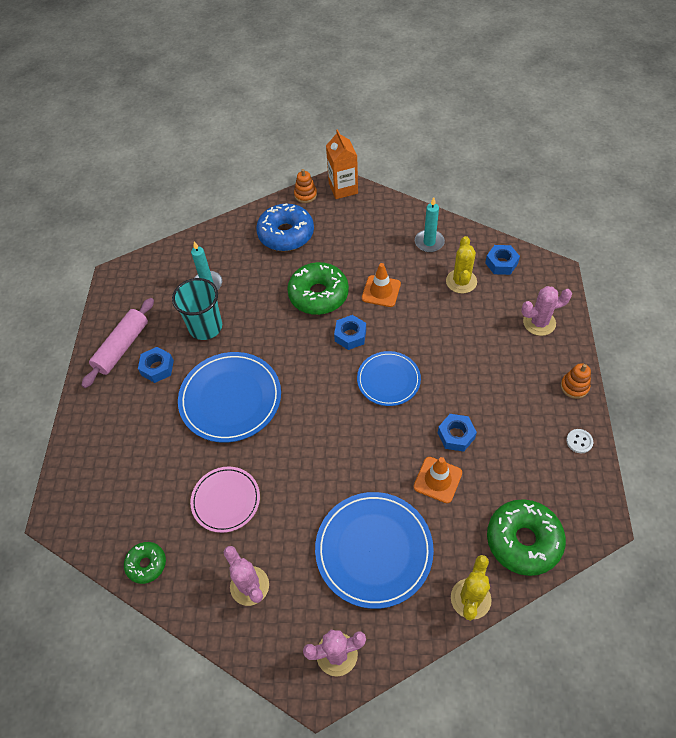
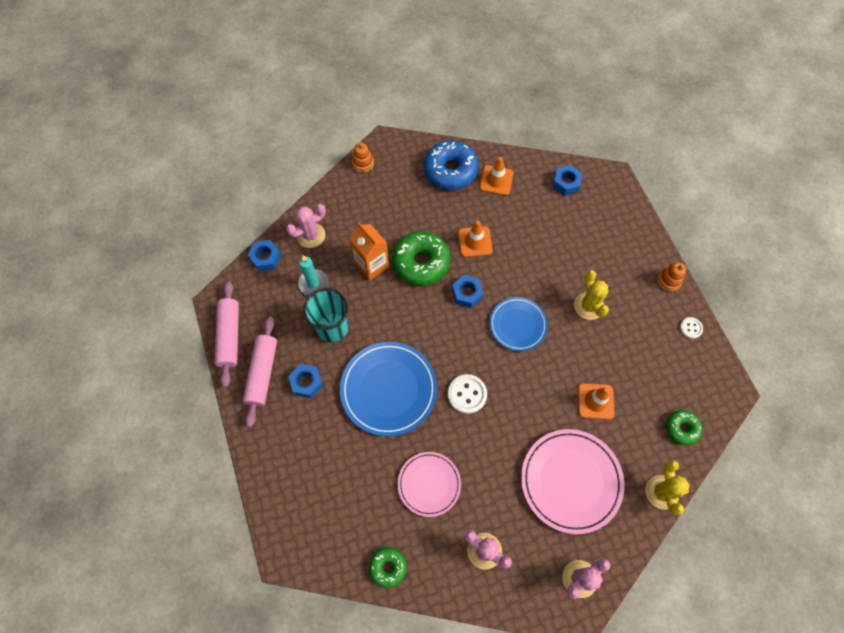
camera: 25 degrees left, 10 degrees up
blue donut [256,204,314,251] -> blue donut moved to [424,141,479,190]
blue plate [315,492,434,609] -> pink plate [521,429,624,534]
orange carton [326,129,358,199] -> orange carton moved to [349,223,389,281]
turquoise candle [415,197,445,252] -> orange traffic cone [480,157,513,195]
blue nut [438,414,477,452] -> blue nut moved to [248,240,281,271]
yellow cactus [446,236,477,294] -> yellow cactus moved to [574,270,609,320]
green donut [487,499,566,576] -> green donut [666,410,702,445], size x0.55
pink cactus [521,286,572,336] -> pink cactus moved to [286,204,326,248]
none -> pink rolling pin [215,281,239,388]
none -> white button [448,374,487,414]

